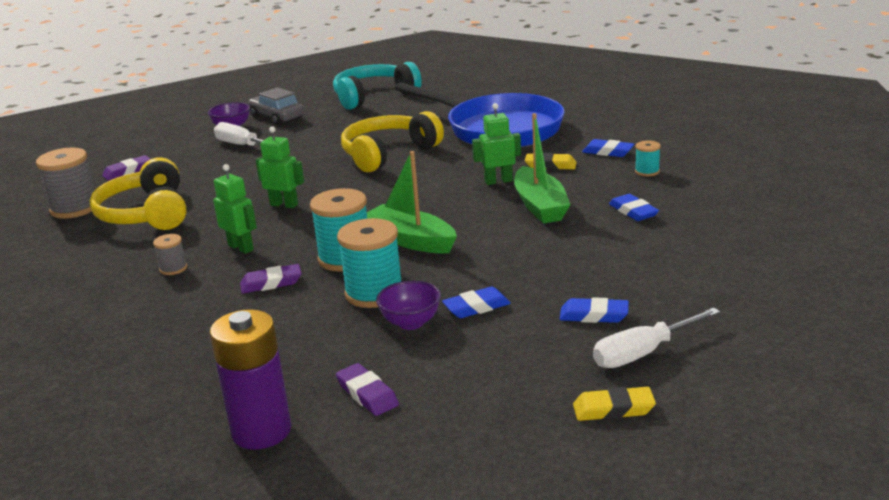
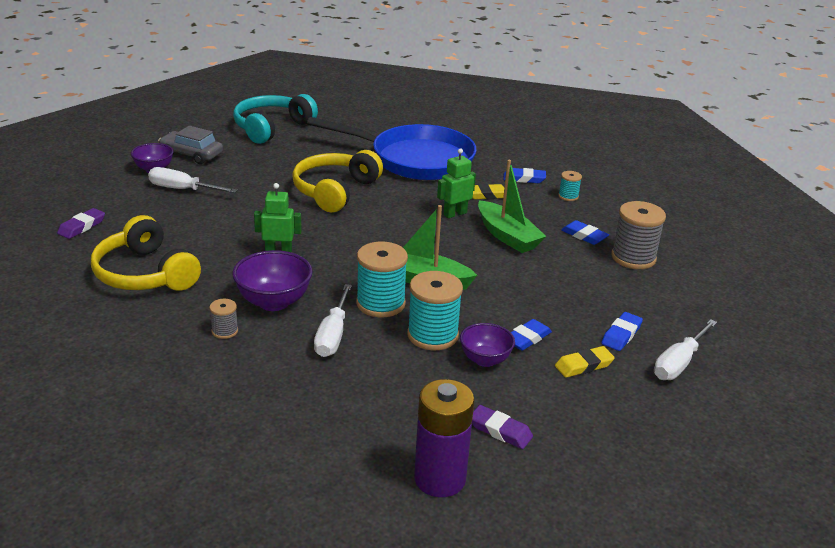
camera: 25 degrees left, 5 degrees up
grey spool [36,148,95,219] -> grey spool moved to [611,201,666,269]
green robot [213,164,257,254] -> purple bowl [232,250,313,311]
purple eraser [240,264,302,294] -> white screwdriver [314,284,352,357]
blue eraser [560,297,629,323] -> blue eraser turned 45 degrees counterclockwise [601,312,643,351]
yellow eraser [573,387,656,421] -> yellow eraser moved to [555,346,615,378]

